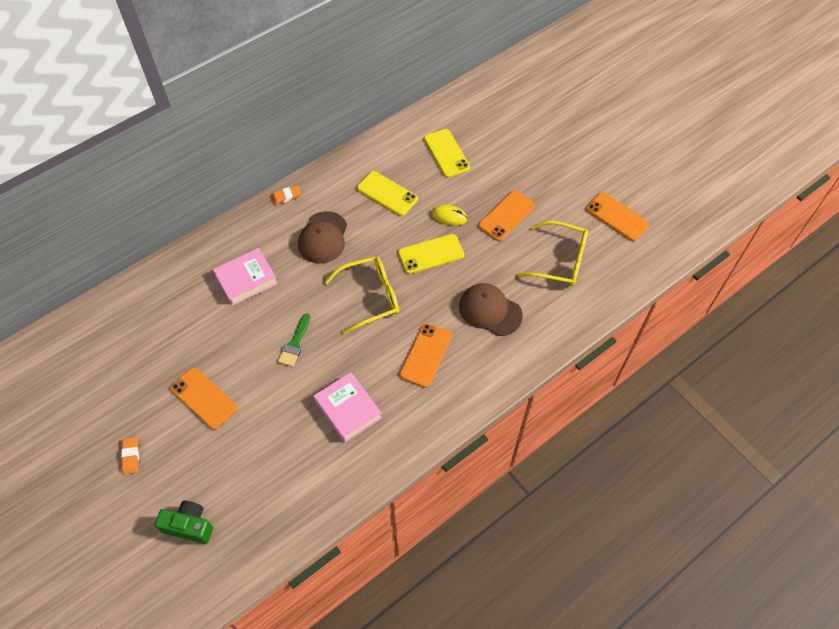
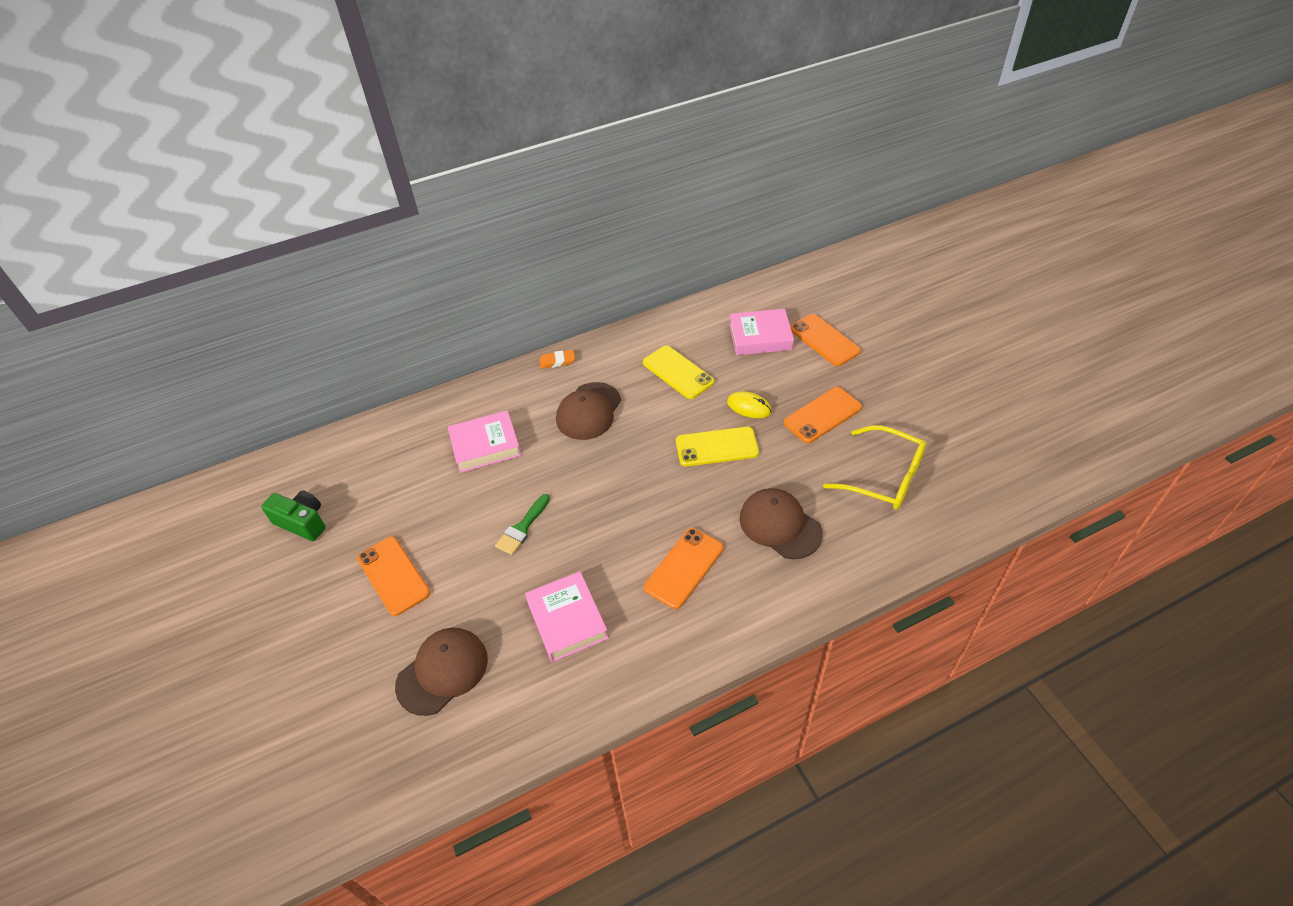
camera: 15 degrees right, 10 degrees down
orange eraser [121,437,139,474] -> none
green camera [155,501,213,544] -> green camera moved to [261,490,326,541]
yellow glasses [324,256,399,334] -> none
yellow phone [424,129,470,178] -> pink book [729,309,794,355]
orange phone [586,192,649,241] -> orange phone moved to [790,314,861,366]
none -> brown cap [395,628,488,716]

